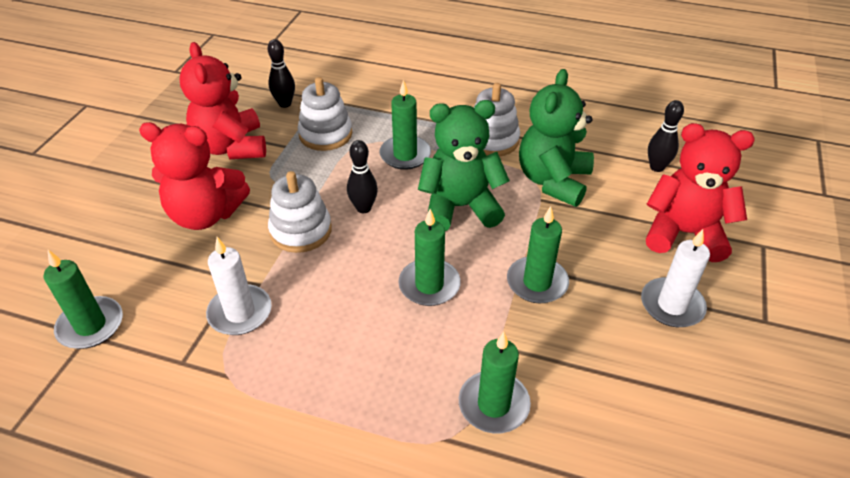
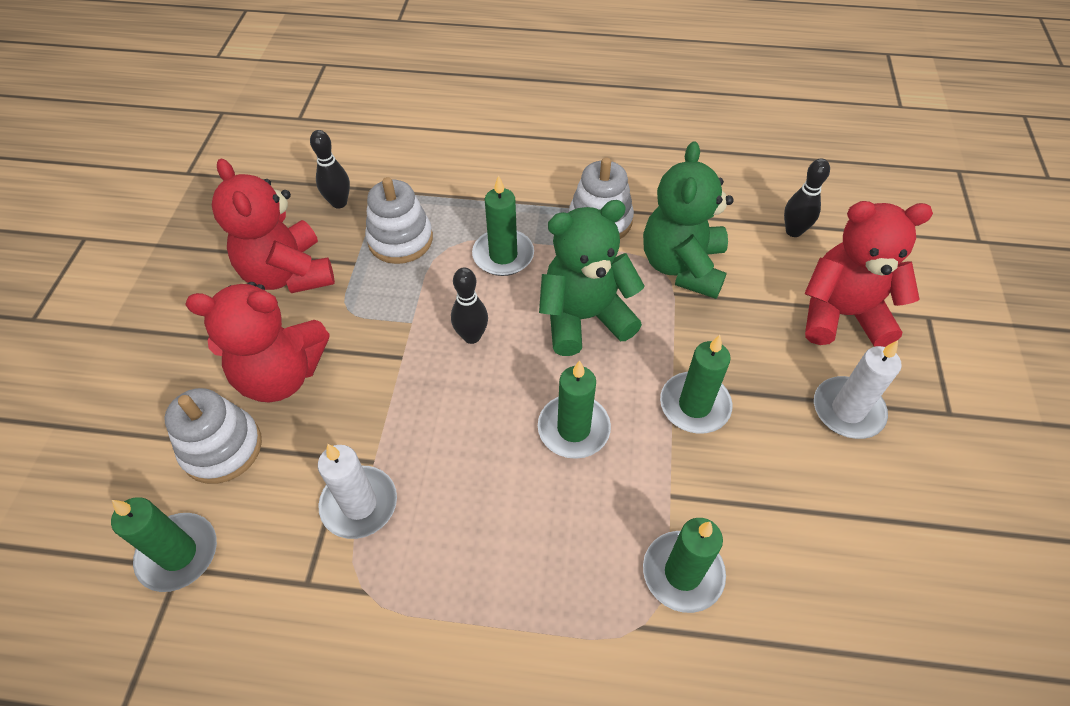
camera: 10 degrees left, 10 degrees up
white stacking toy [268,171,332,253] -> white stacking toy moved to [164,388,262,484]

